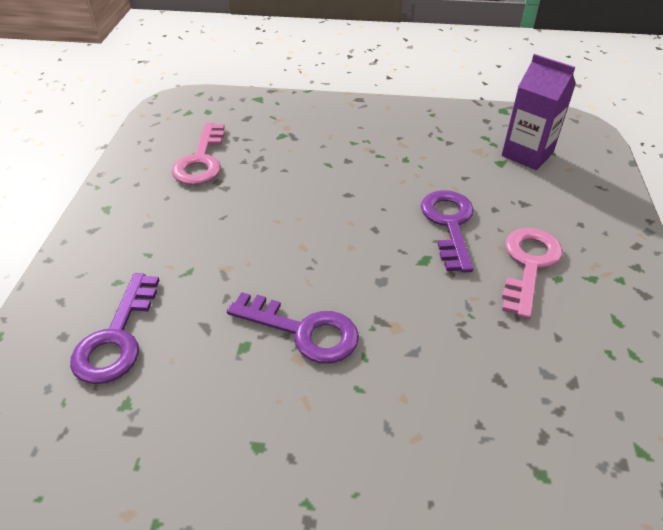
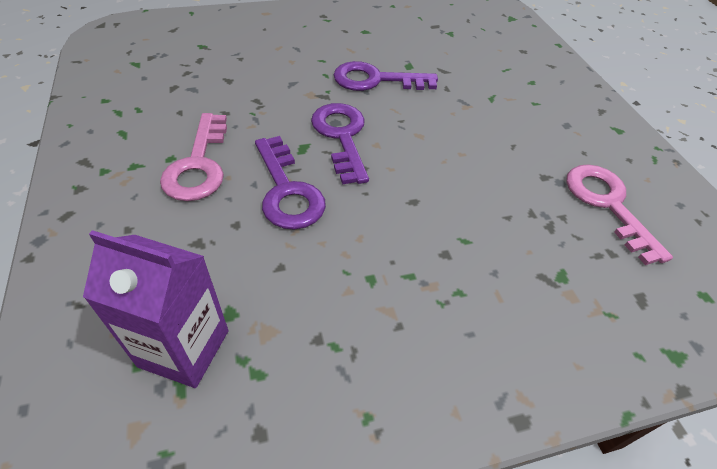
camera: 155 degrees right, 5 degrees up
purple key [70,273,160,384] -> purple key moved to [311,103,369,184]

